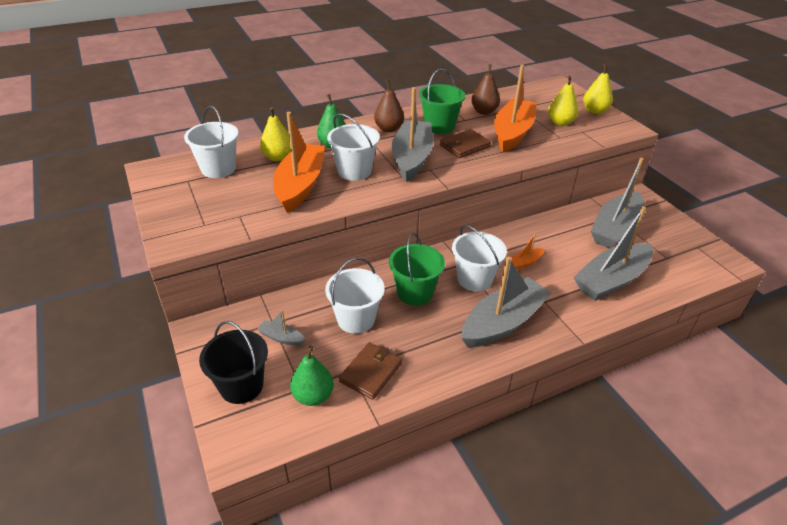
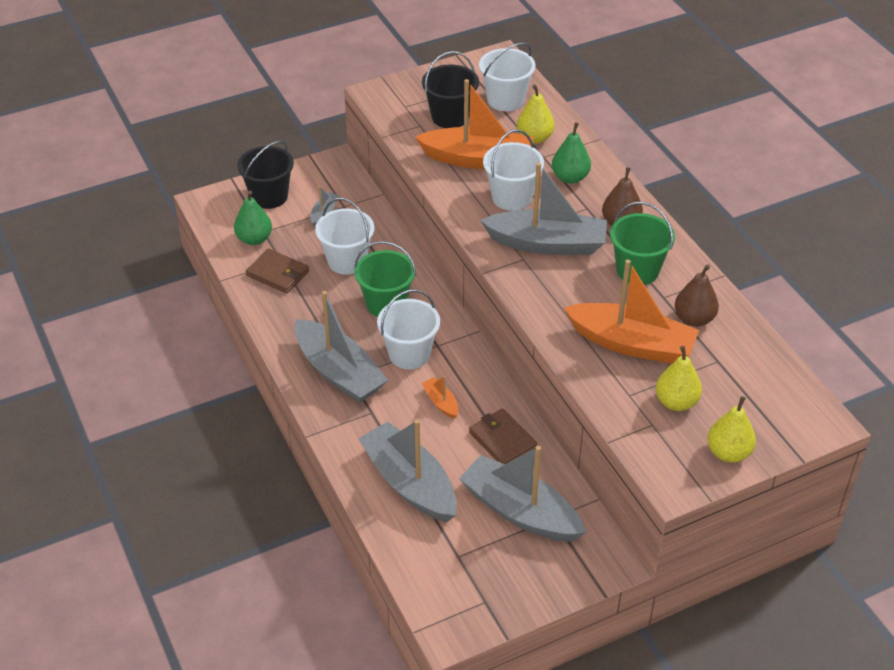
camera: 90 degrees right, 5 degrees up
brown wallet [440,129,491,158] -> brown wallet moved to [469,409,537,464]
none -> black bucket [422,51,479,128]

